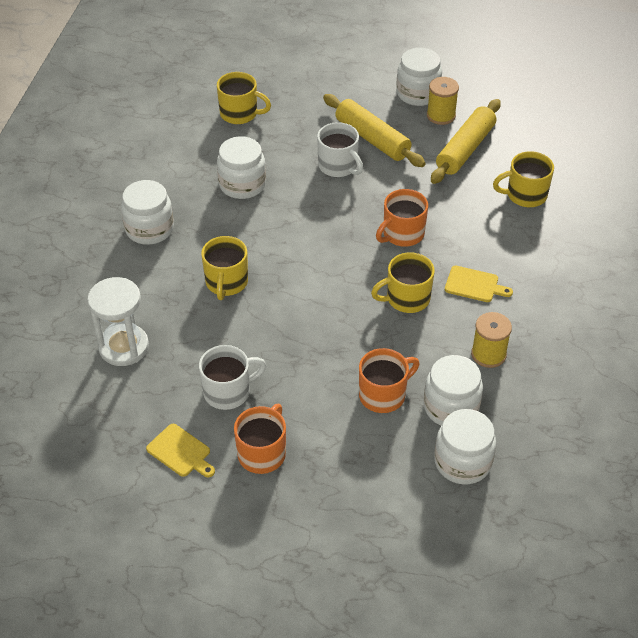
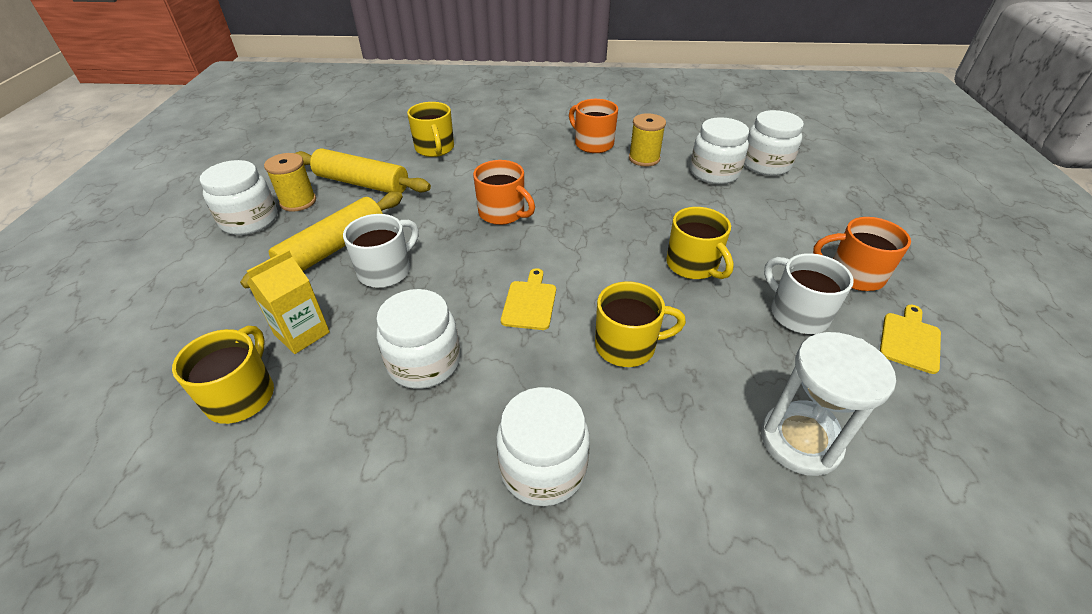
camera: 100 degrees left, 5 degrees down
orange mug [359,348,419,413] -> orange mug moved to [569,99,618,153]
yellow mug [371,253,435,313] -> yellow mug moved to [666,207,734,279]
yellow cutting board [445,266,513,302] -> yellow cutting board moved to [501,268,556,330]
none -> yellow carton [247,250,330,354]

